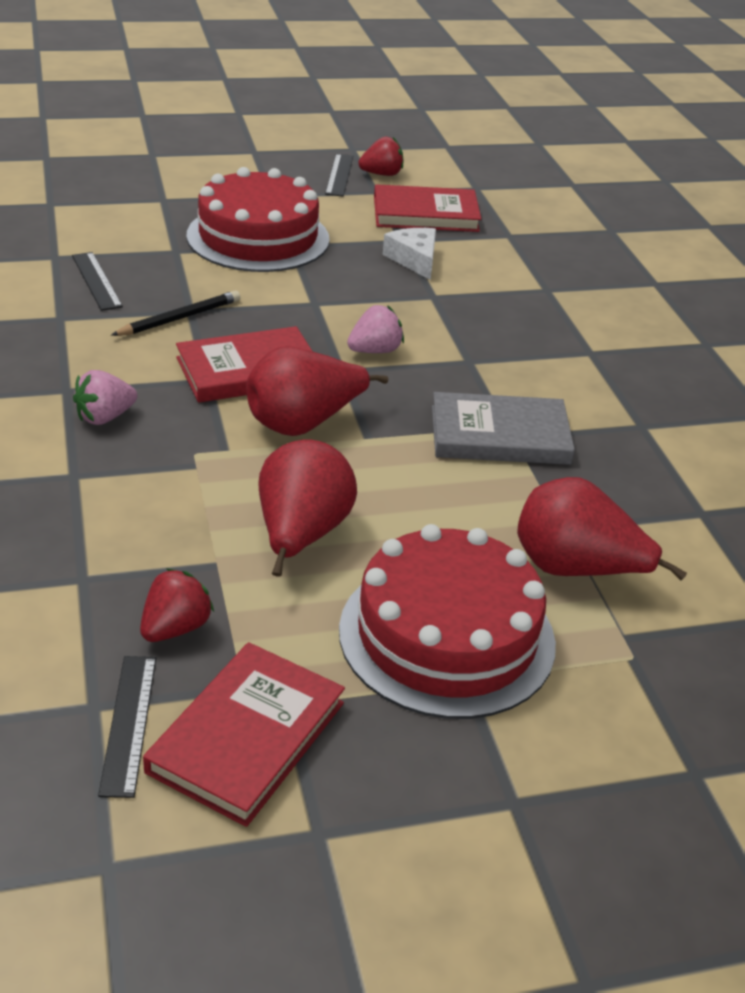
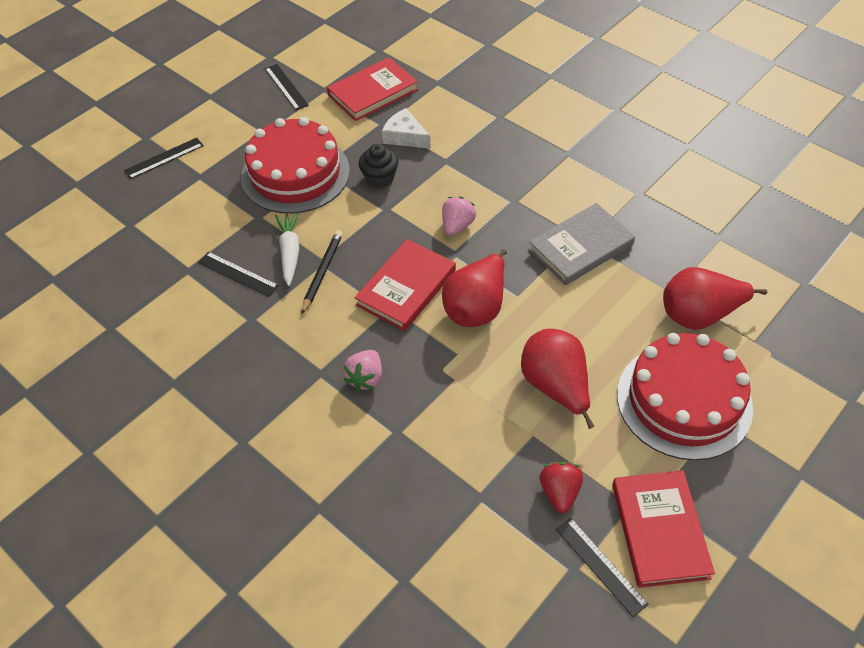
camera: 30 degrees left, 15 degrees up
red strawberry [358,137,403,176] -> none
none -> black ruler [124,138,204,179]
none -> white carrot [275,212,299,286]
none -> black cupcake [358,144,398,188]

